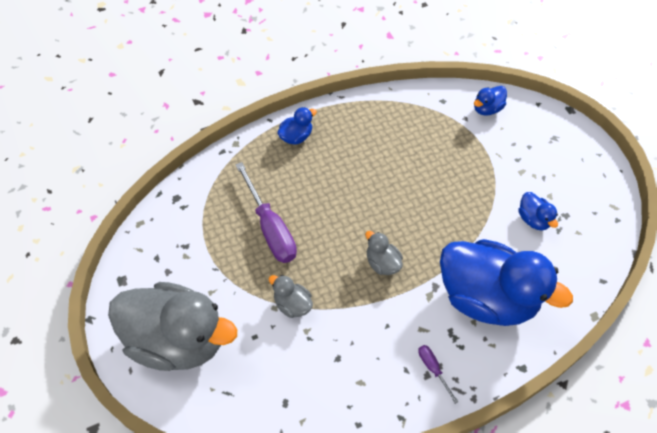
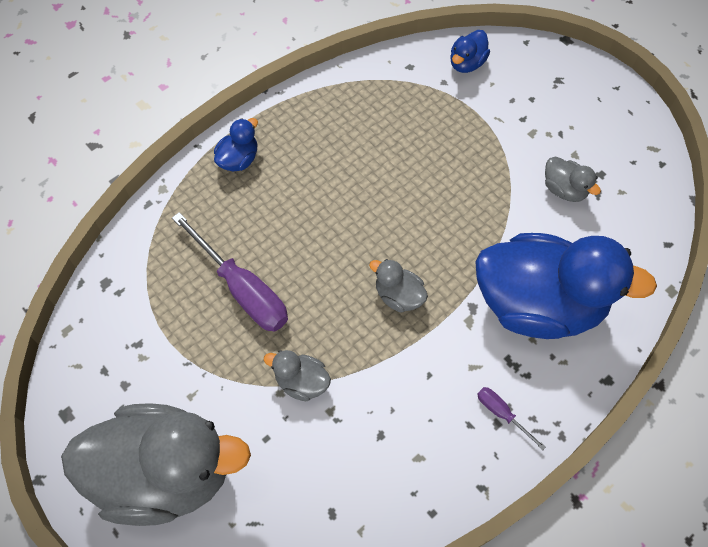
camera: 15 degrees left, 5 degrees up
blue duck [518,192,558,231] -> grey duck [545,156,601,202]

